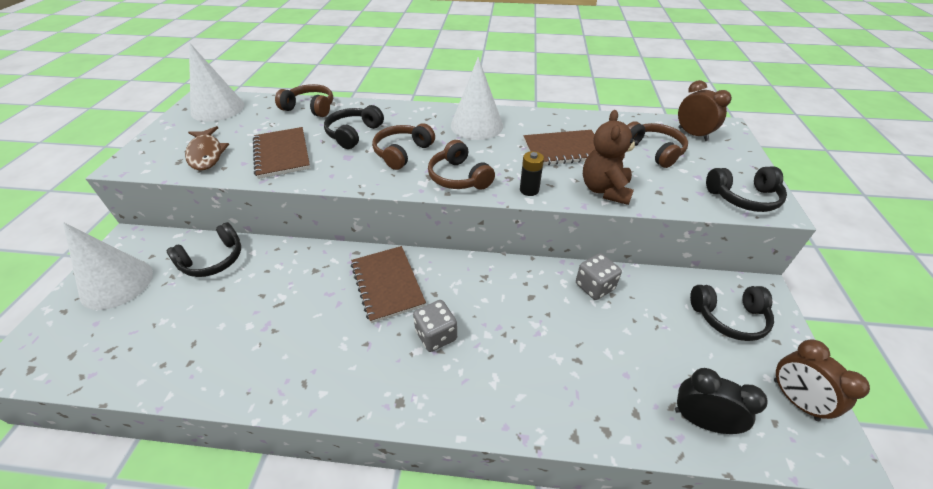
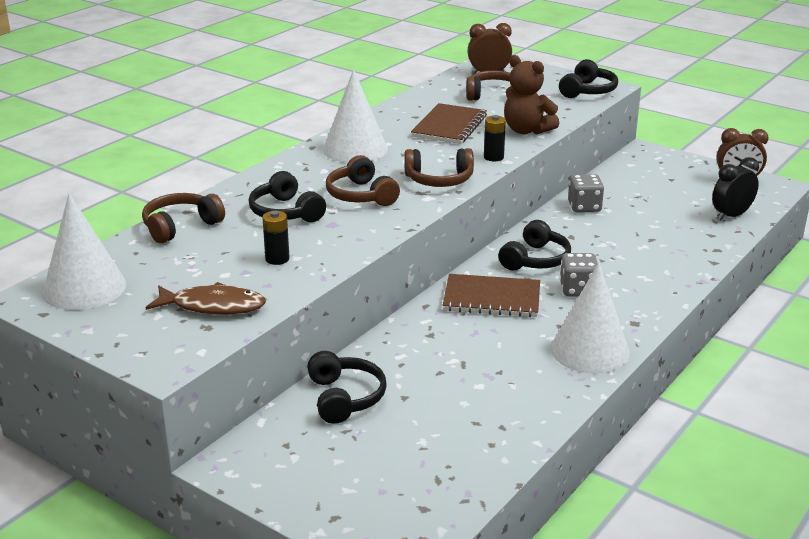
camera: 60 degrees left, 15 degrees down
white cone [63,222,153,310] -> white cone moved to [551,262,630,374]
brown notebook [253,127,310,179] -> black battery [262,211,290,265]
black headphones [690,285,774,341] -> black headphones moved to [498,220,571,271]

